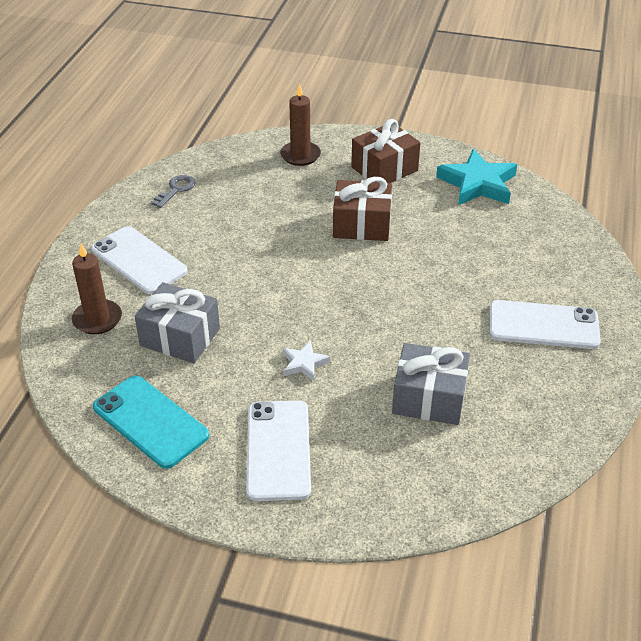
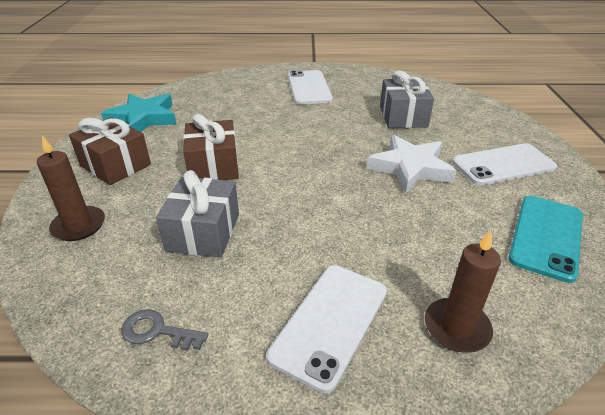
camera: 105 degrees left, 5 degrees down
grey gift [134,282,220,363] -> grey gift moved to [156,170,239,257]
white star [283,340,330,381] -> white star [367,135,456,194], size x2.02

